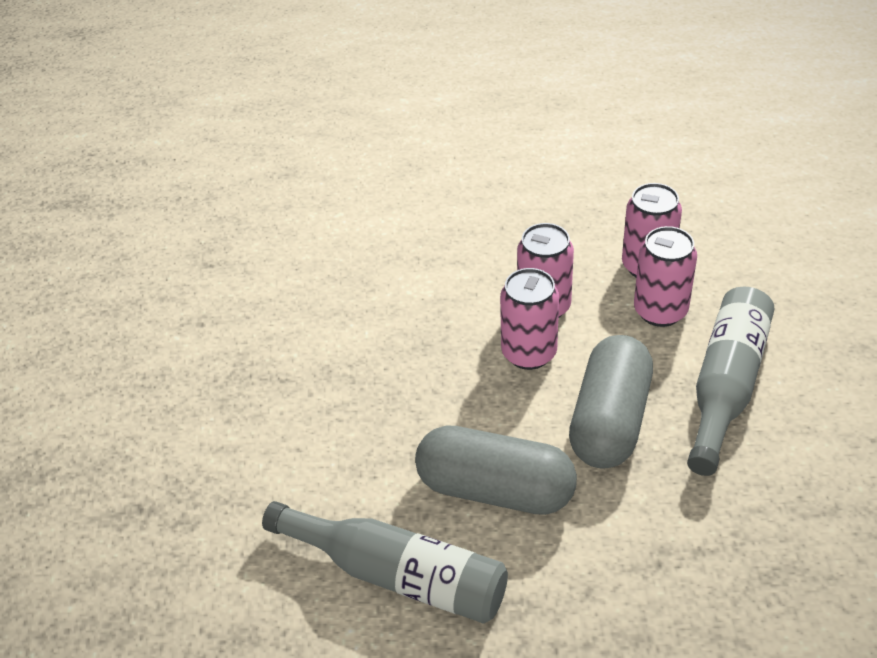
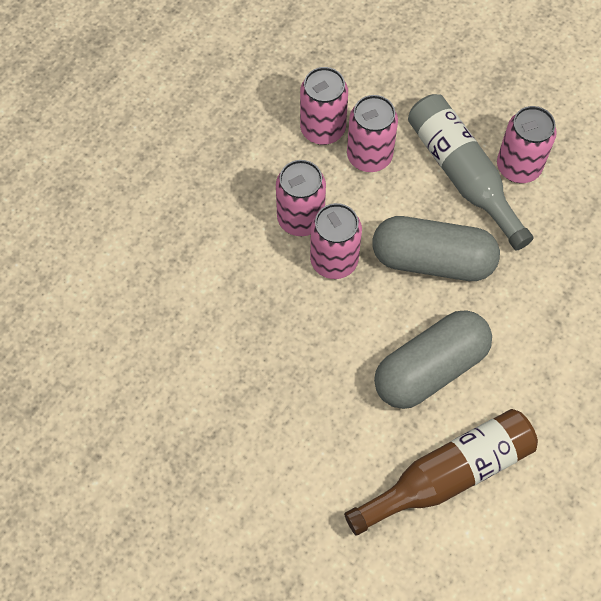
camera: 55 degrees left, 20 degrees up
grey bottle [262,501,508,624] -> brown bottle [344,409,538,536]
grey capsule [569,335,653,469] -> grey capsule turned 45 degrees counterclockwise [373,216,500,281]
none -> pink can [497,106,557,183]

